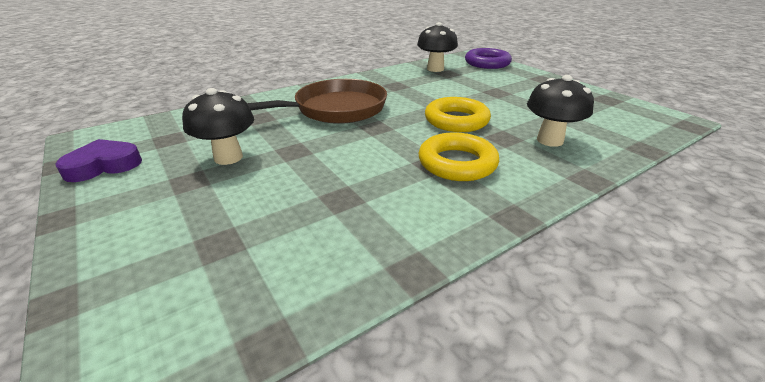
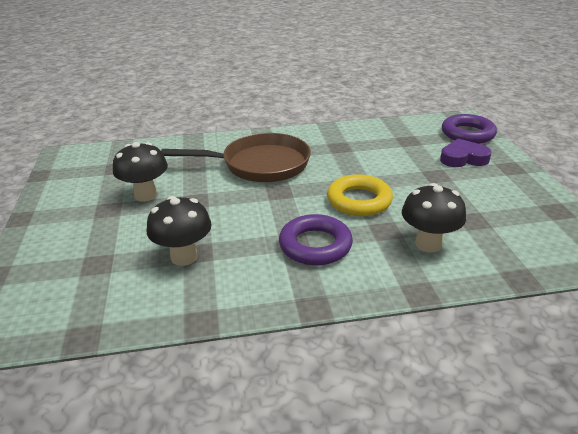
camera: 25 degrees right, 0 degrees up
purple heart [55,139,142,182] -> purple heart moved to [440,139,492,167]
black mushroom [417,22,458,72] -> black mushroom moved to [147,196,212,266]
yellow ring [418,132,499,181] -> purple ring [279,214,353,265]

